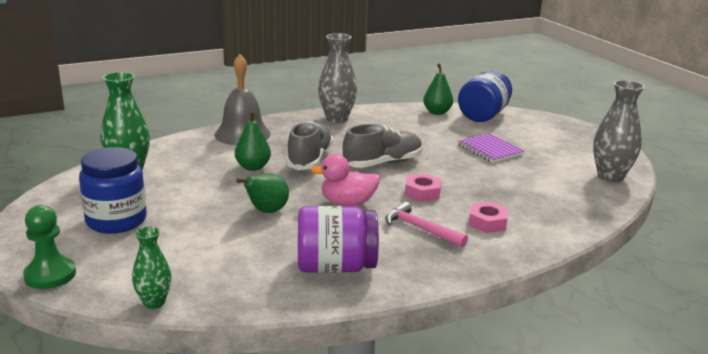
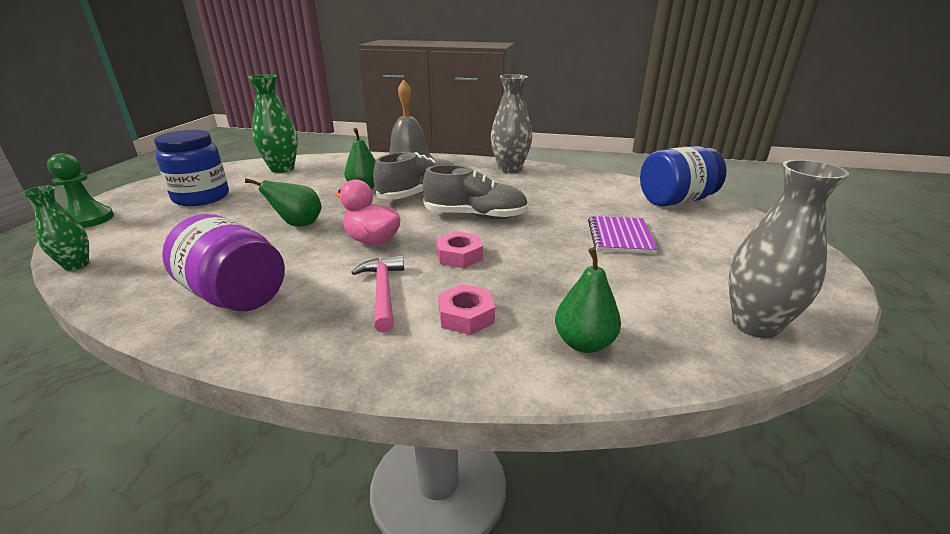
camera: 40 degrees right, 5 degrees up
green pear [423,63,453,115] -> green pear moved to [555,247,621,353]

